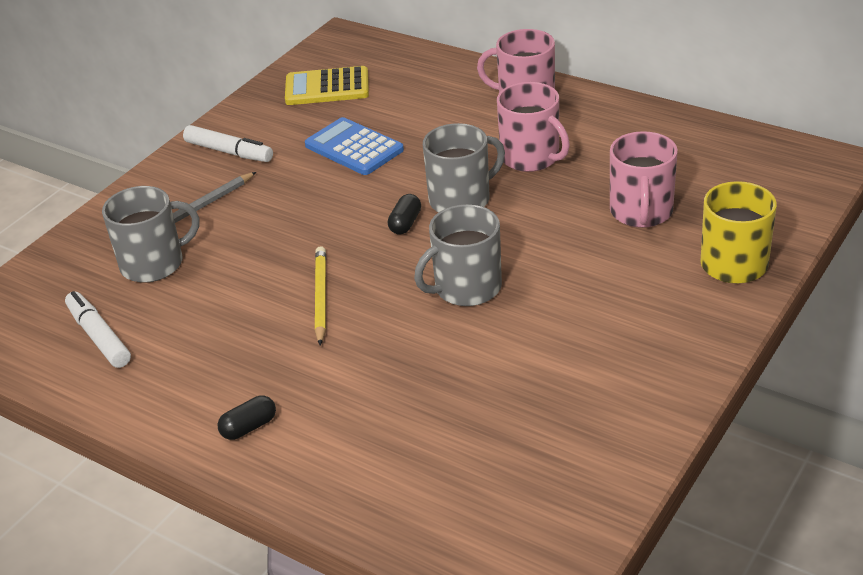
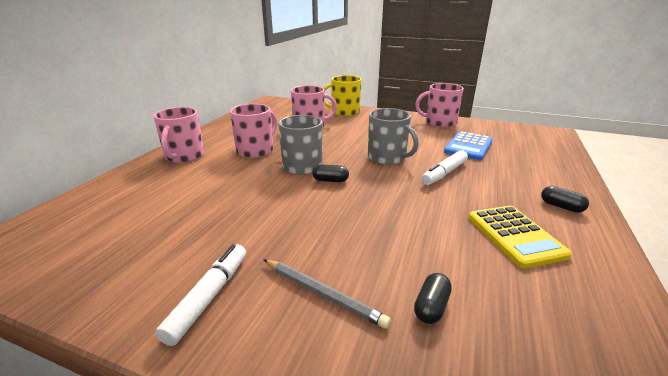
camera: 105 degrees left, 10 degrees down
white marker [65,291,131,368] -> white marker moved to [421,150,468,185]
grey mug [102,186,199,283] -> black capsule [414,273,452,324]
yellow calculator [285,66,369,105] -> yellow calculator moved to [469,206,572,269]
blue calculator [305,117,404,175] -> blue calculator moved to [444,131,493,160]
yellow pencil [315,246,326,346] -> none
none -> pink mug [415,83,464,127]

